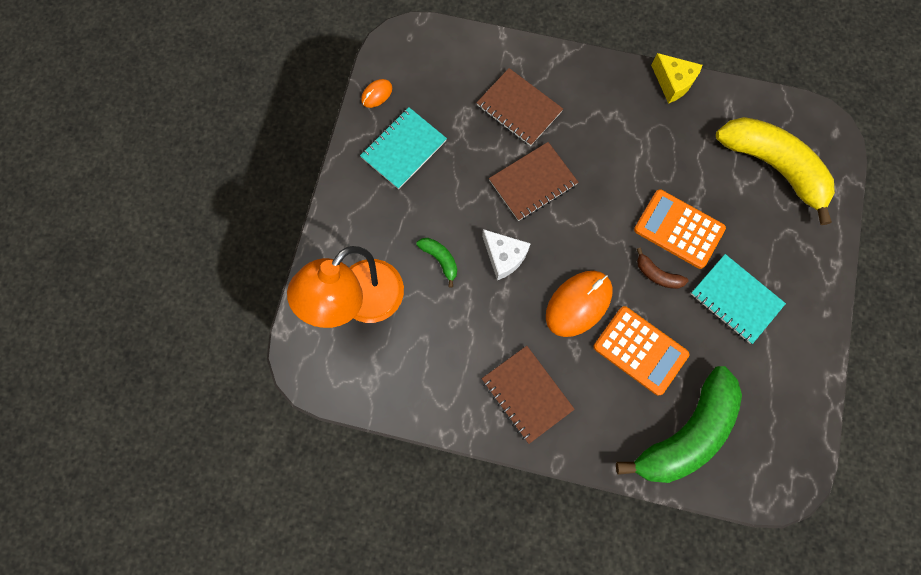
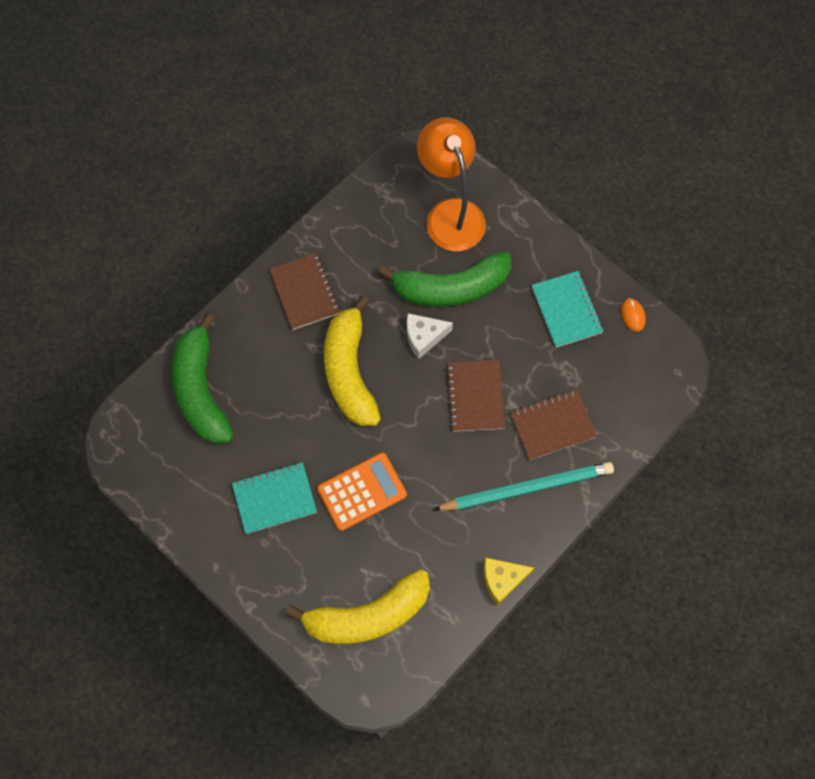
camera: 120 degrees right, 5 degrees down
green banana [416,238,457,287] -> green banana [378,252,511,307], size x2.43
brown notebook [482,346,575,444] -> brown notebook turned 75 degrees clockwise [269,253,340,330]
orange mouse [546,271,613,337] -> yellow banana [324,296,381,426]
orange calculator [594,306,689,395] -> none
brown banana [637,248,689,289] -> none
none -> turquoise pencil [433,462,614,511]

